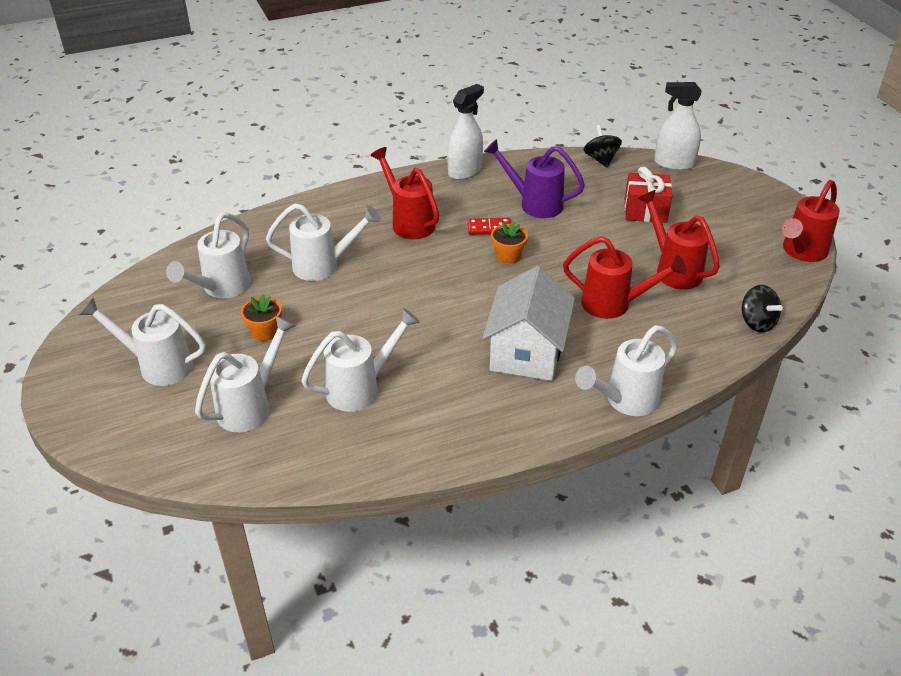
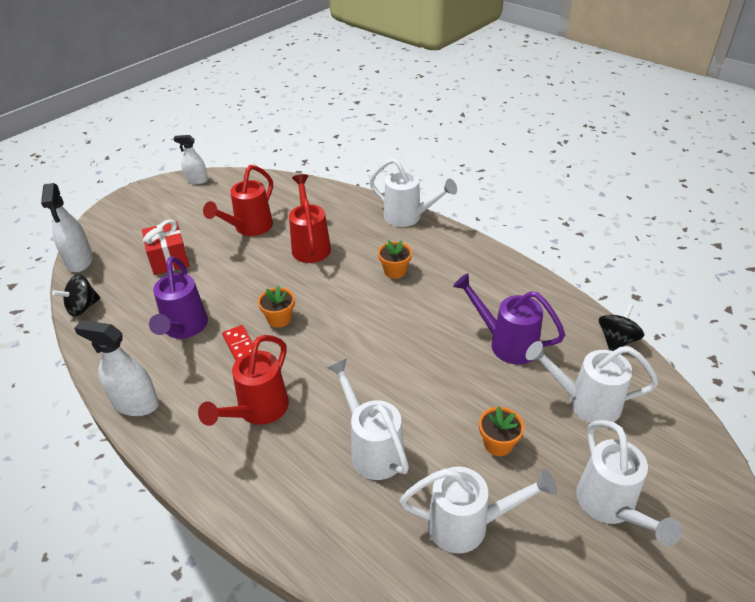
camera: 115 degrees left, 0 degrees up
white watering can [301,308,420,412] -> purple watering can [453,273,565,364]
white house [482,266,575,381] -> orange flower pot [378,240,412,279]
black spinning top [742,285,783,332] -> black spinning top moved to [599,303,644,351]
red watering can [782,180,840,262] -> white spray bottle [173,135,208,184]

